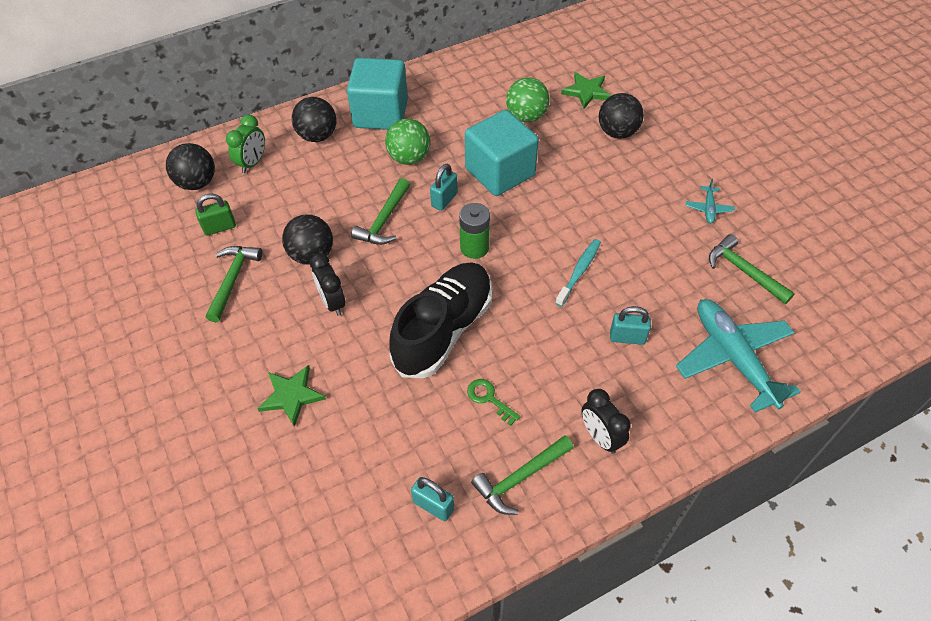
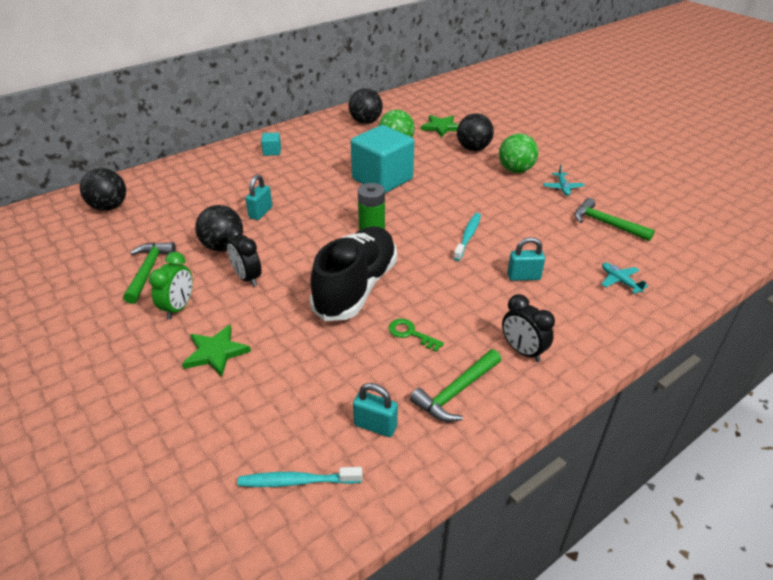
camera: 10 degrees left, 15 degrees down
green padlock [196,194,236,235] -> none
green clock [226,115,265,173] -> green clock moved to [149,252,193,319]
black ball [292,97,337,142] -> black ball moved to [349,88,383,124]
turquoise cube [347,58,408,130] -> turquoise cube [261,133,281,156], size x0.40
green hammer [351,178,410,245] -> none
green ball [385,119,431,165] -> green ball moved to [499,133,538,173]
turquoise padlock [430,164,458,211] -> turquoise padlock moved to [245,175,273,220]
turquoise plane [676,299,801,413] -> turquoise plane [601,263,648,294], size x0.42
none -> turquoise toothbrush [237,467,362,487]

